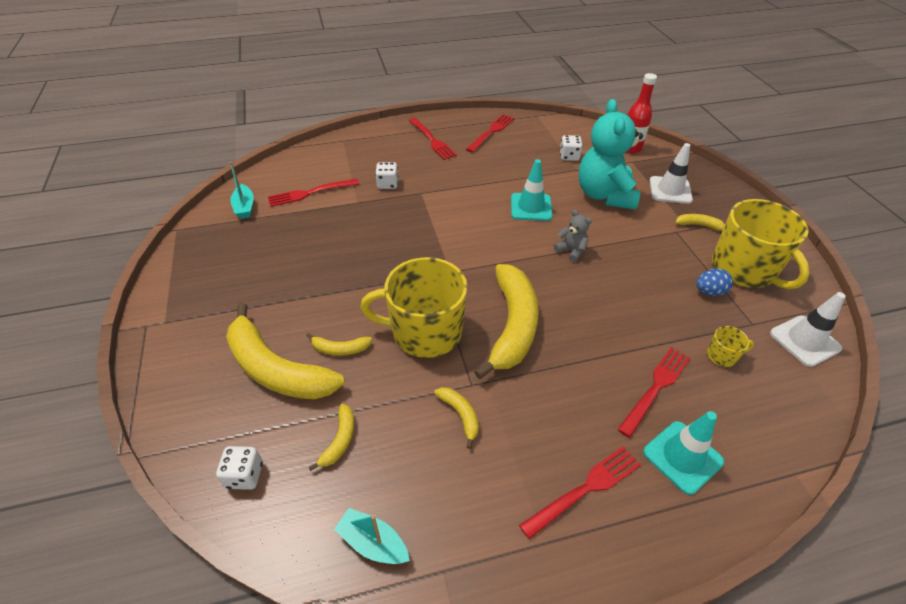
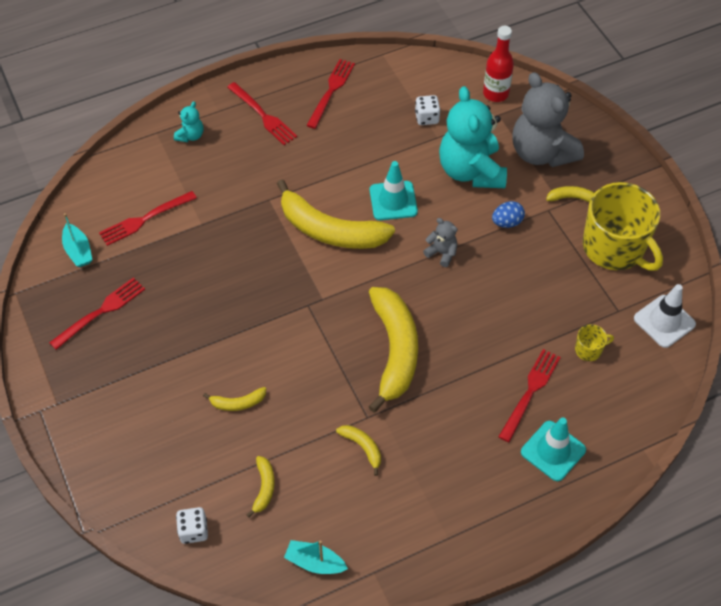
camera: 10 degrees left, 10 degrees up
yellow banana [226,303,345,399] -> yellow banana moved to [277,179,395,249]
yellow mug [360,257,468,358] -> none
white dice [375,162,398,189] -> none
red fork [519,446,641,539] -> red fork moved to [49,277,145,350]
white traffic cone [650,143,693,204] -> grey teddy bear [512,72,584,167]
blue egg [696,269,733,296] -> blue egg moved to [492,201,525,228]
none -> turquoise teddy bear [174,101,204,142]

